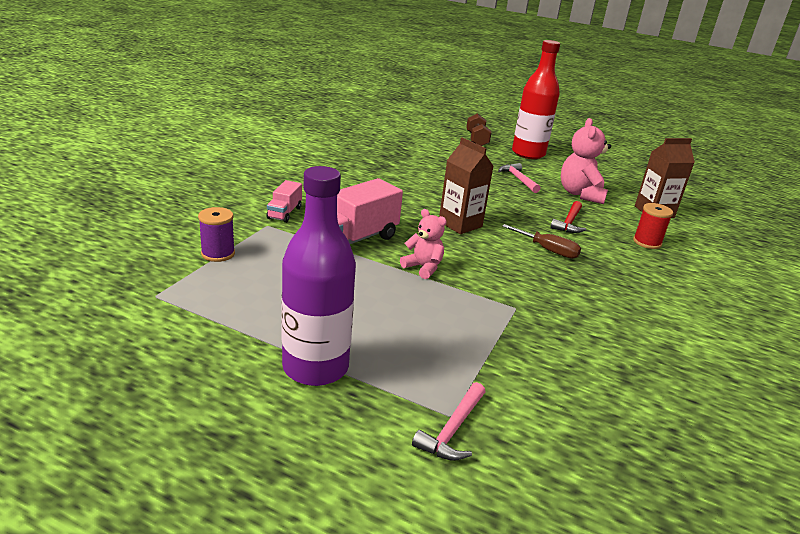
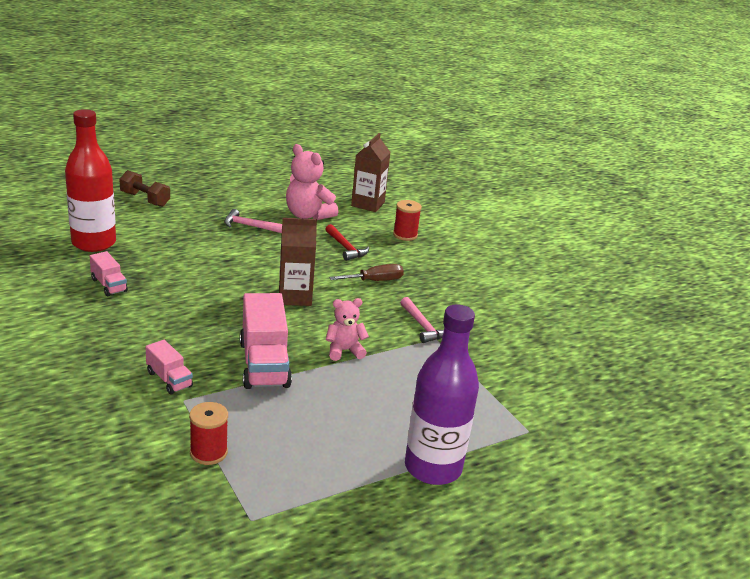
camera: 55 degrees left, 0 degrees up
purple spool [198,207,235,262] -> red spool [189,402,228,465]
pink hammer [412,382,485,461] -> pink hammer moved to [400,297,444,343]
red bottle [512,40,560,159] -> red bottle moved to [65,109,116,252]
none -> pink truck [90,251,128,296]

